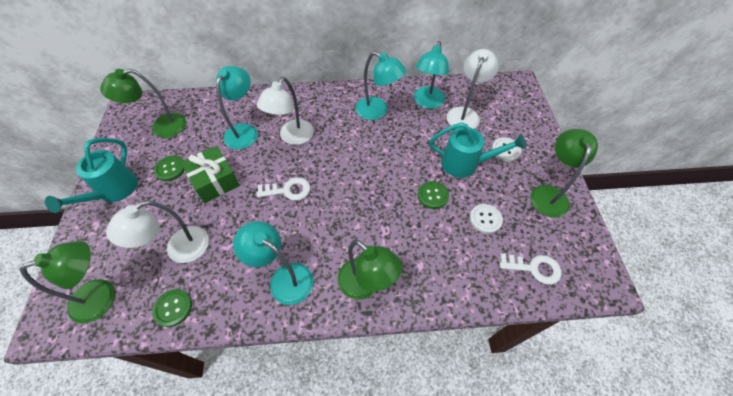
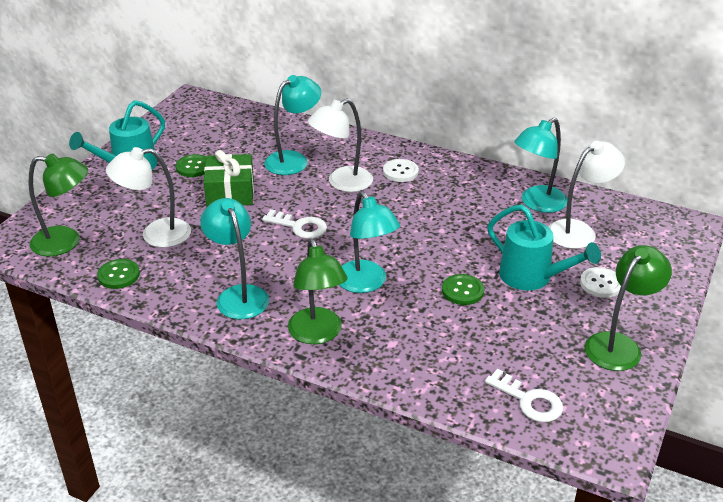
camera: 30 degrees right, 20 degrees down
green lamp [100,69,186,138] -> none
turquoise lamp [356,51,406,120] -> turquoise lamp moved to [340,191,400,293]
white button [469,204,503,234] -> white button moved to [383,159,419,182]

